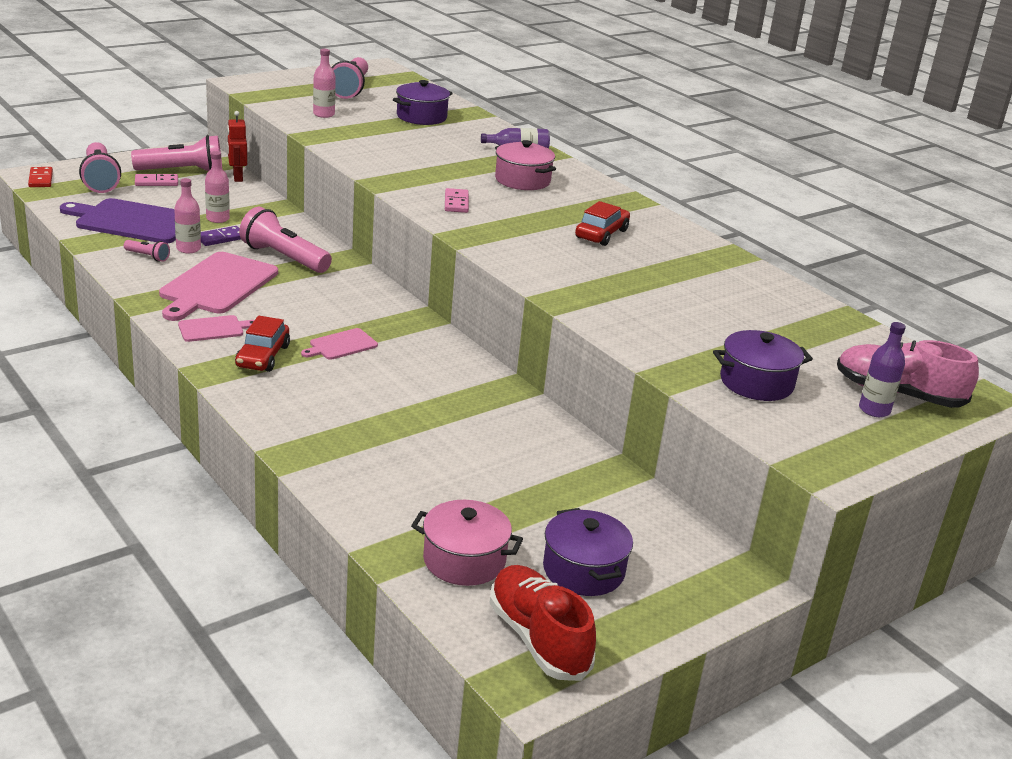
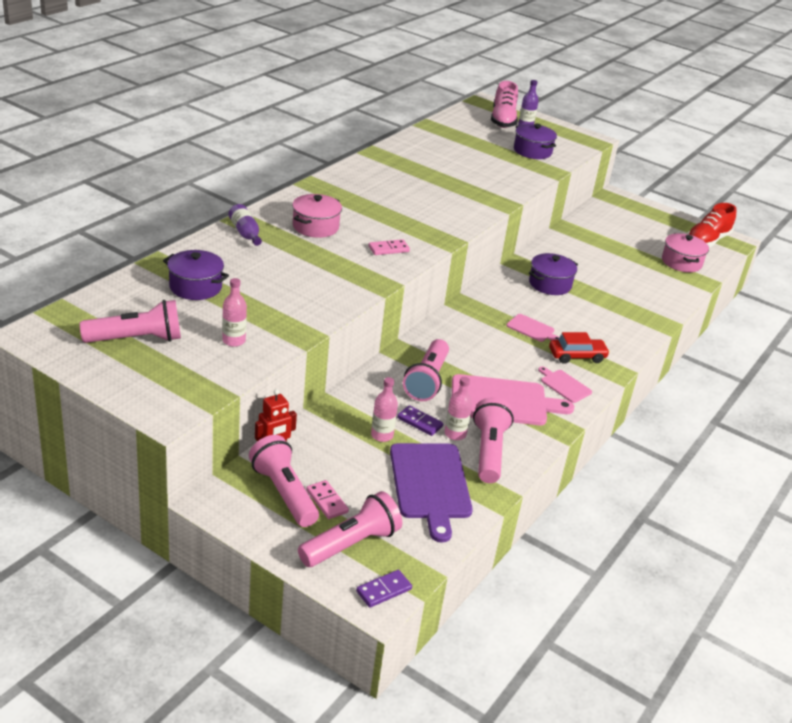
camera: 110 degrees left, 5 degrees up
red domino [28,167,53,187] -> purple domino [356,570,412,608]
pink flashlight [124,240,170,262] -> pink flashlight [473,397,514,483], size x2.12
purple pot [543,508,633,596] -> purple pot moved to [529,253,578,295]
red car [575,201,630,246] -> none

